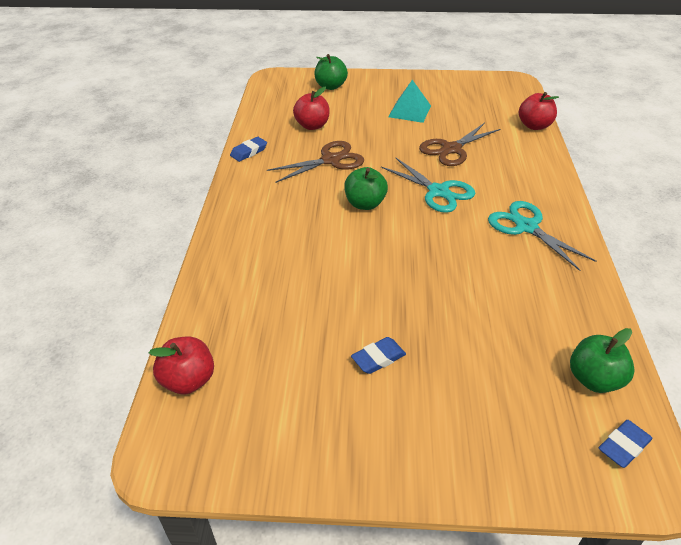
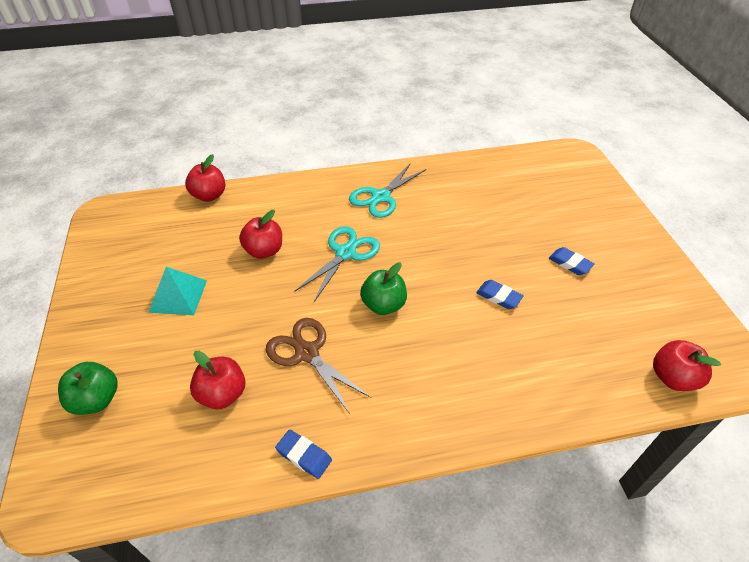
camera: 105 degrees left, 5 degrees up
brown scissors [419,123,500,166] -> red apple [239,210,282,259]
green apple [570,328,635,393] -> none
blue eraser [599,420,652,468] -> blue eraser moved to [476,280,524,309]

